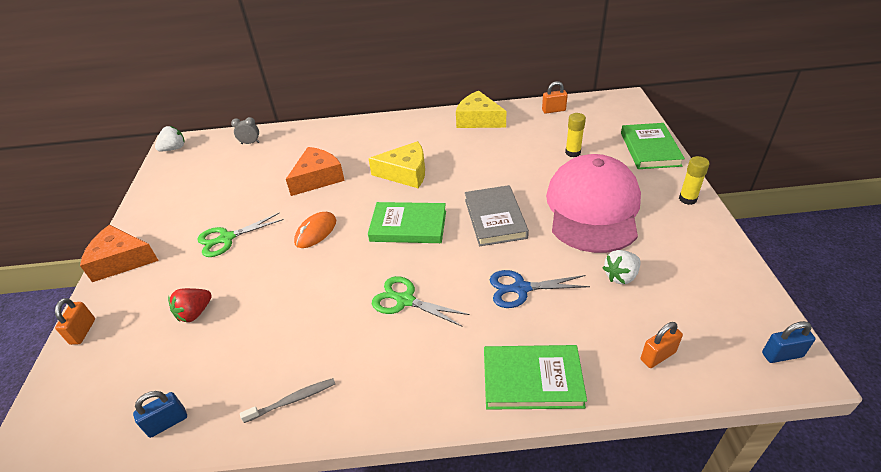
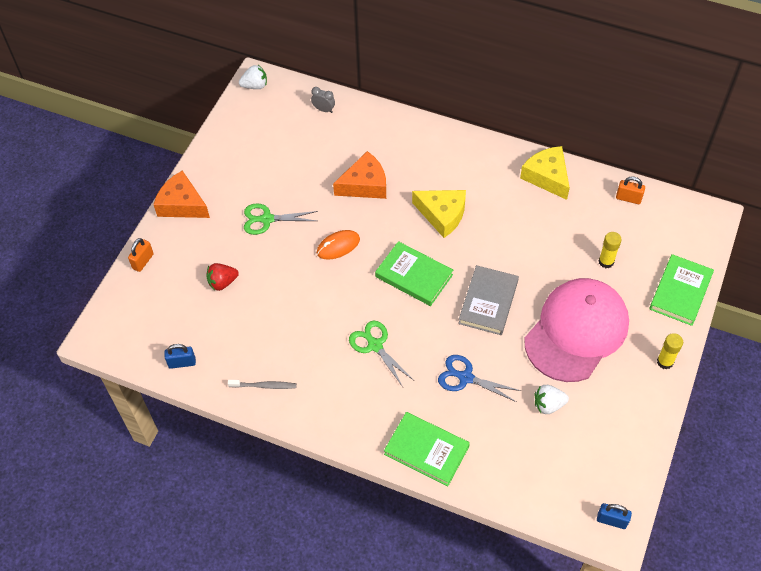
camera: 25 degrees right, 15 degrees up
orange padlock [641,322,683,368] -> none

